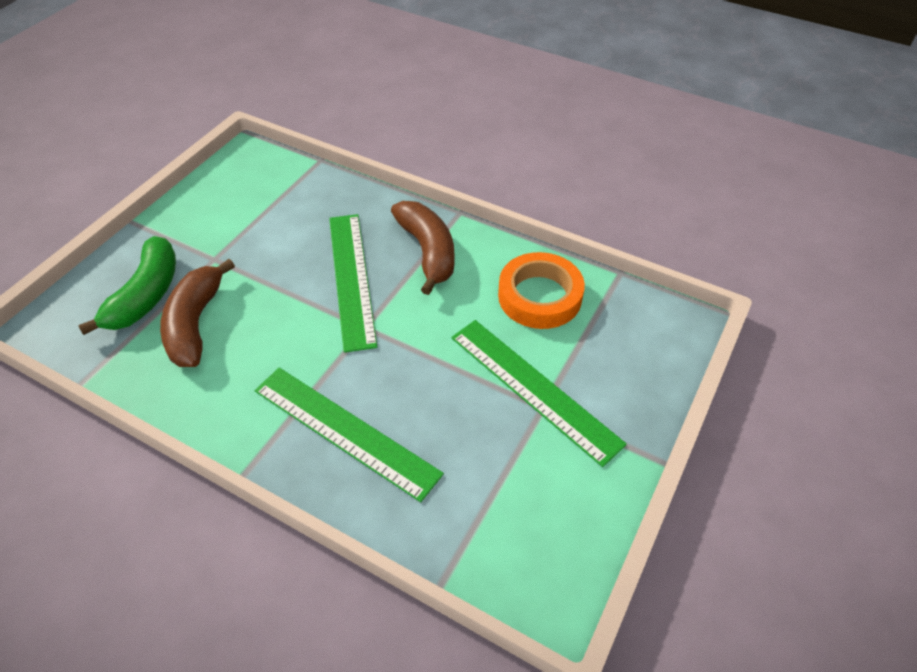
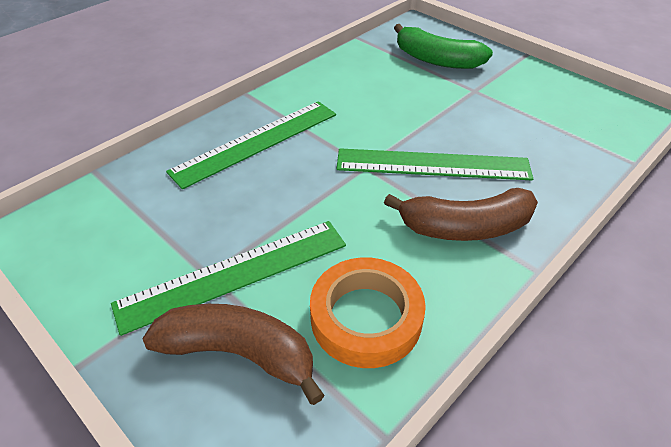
camera: 105 degrees right, 5 degrees down
brown banana [160,259,235,367] -> brown banana moved to [142,304,325,405]

